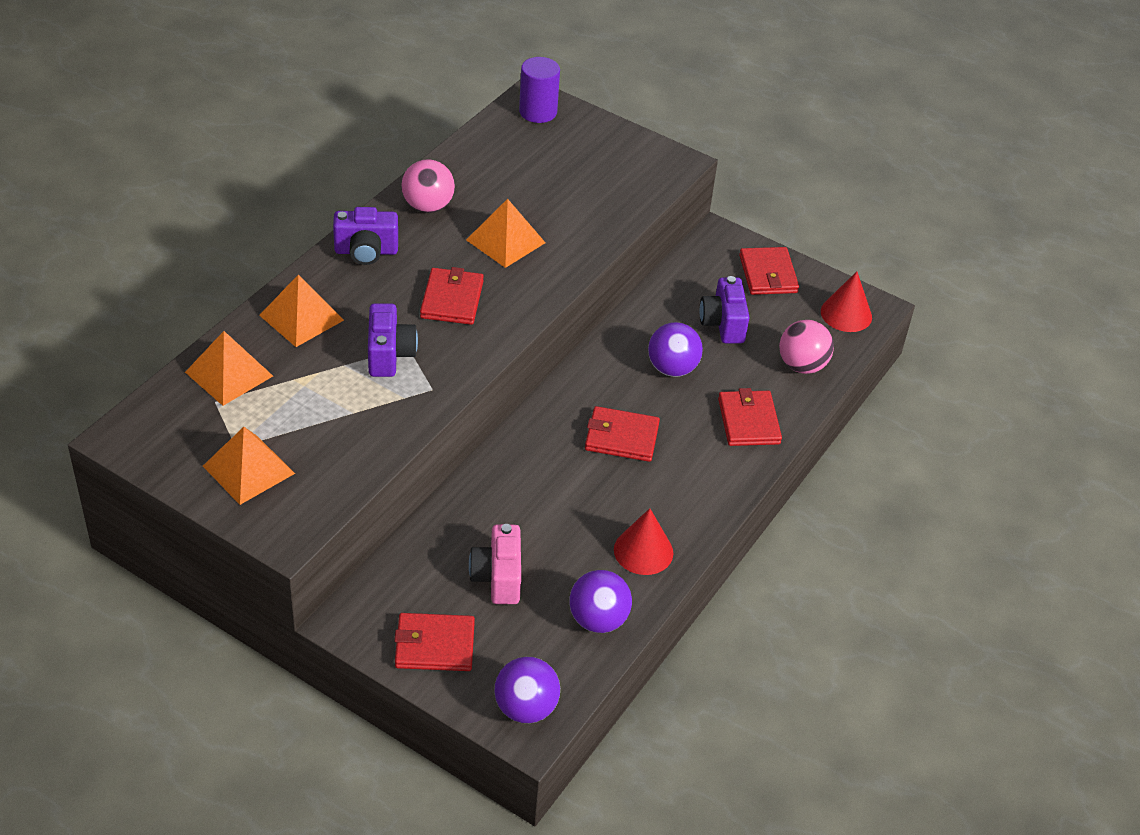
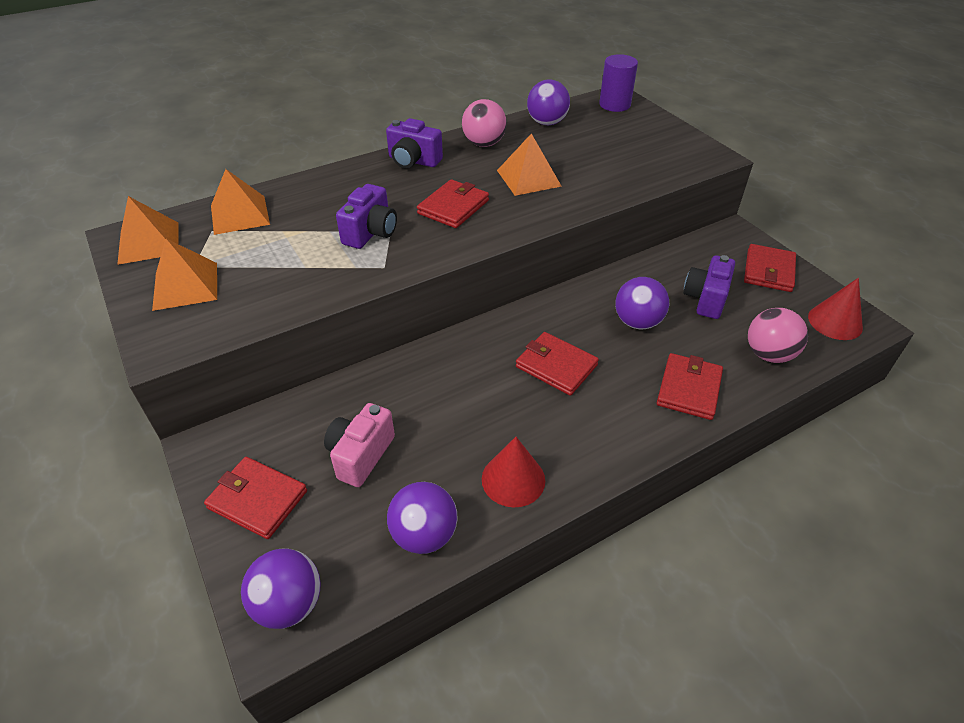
camera: 30 degrees right, 0 degrees up
orange pyramid [259,275,344,347] -> orange pyramid moved to [117,196,178,265]
none -> purple ball [527,79,570,125]

